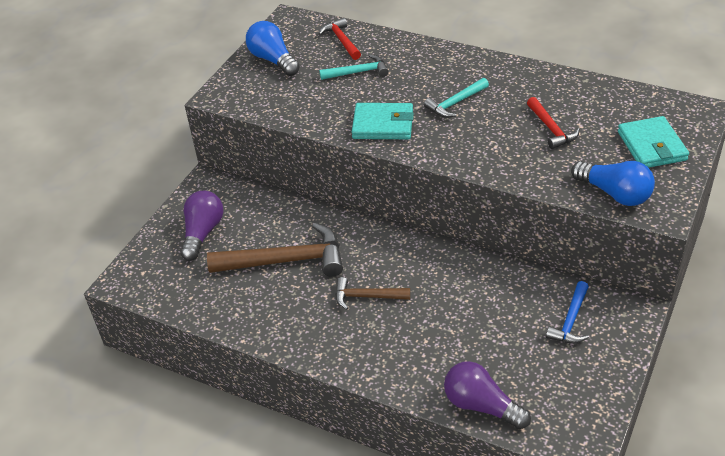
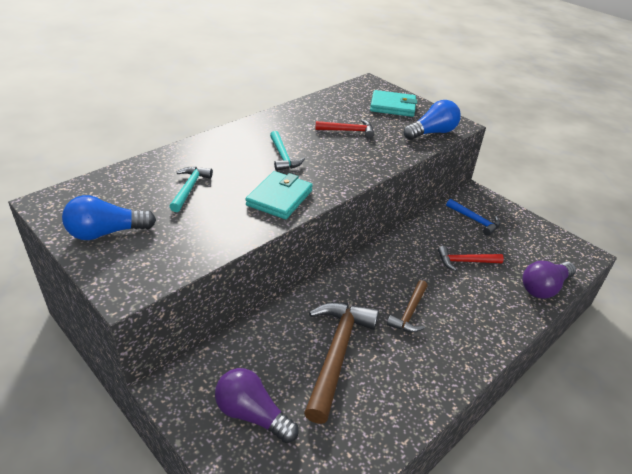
camera: 75 degrees left, 5 degrees down
red hammer [319,18,361,60] -> red hammer moved to [438,246,504,271]

